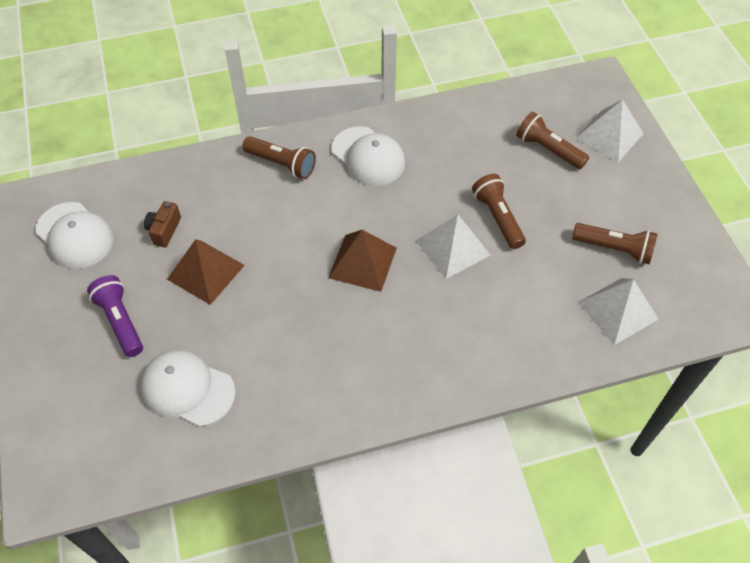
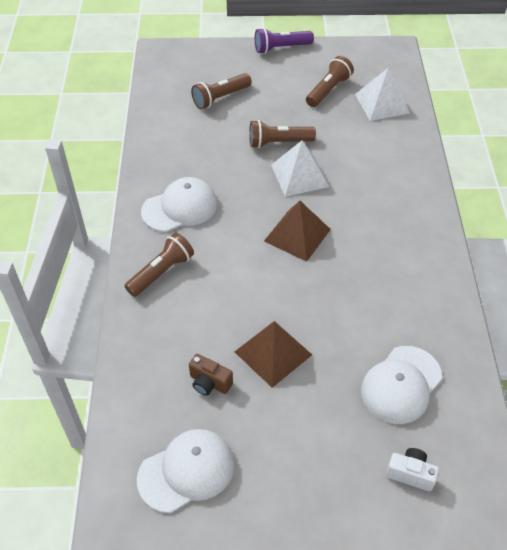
camera: 75 degrees left, 5 degrees down
purple flashlight [87,275,143,357] -> purple flashlight moved to [255,28,314,54]
white pyramid [575,99,644,162] -> none
none -> white camera [386,448,439,491]

